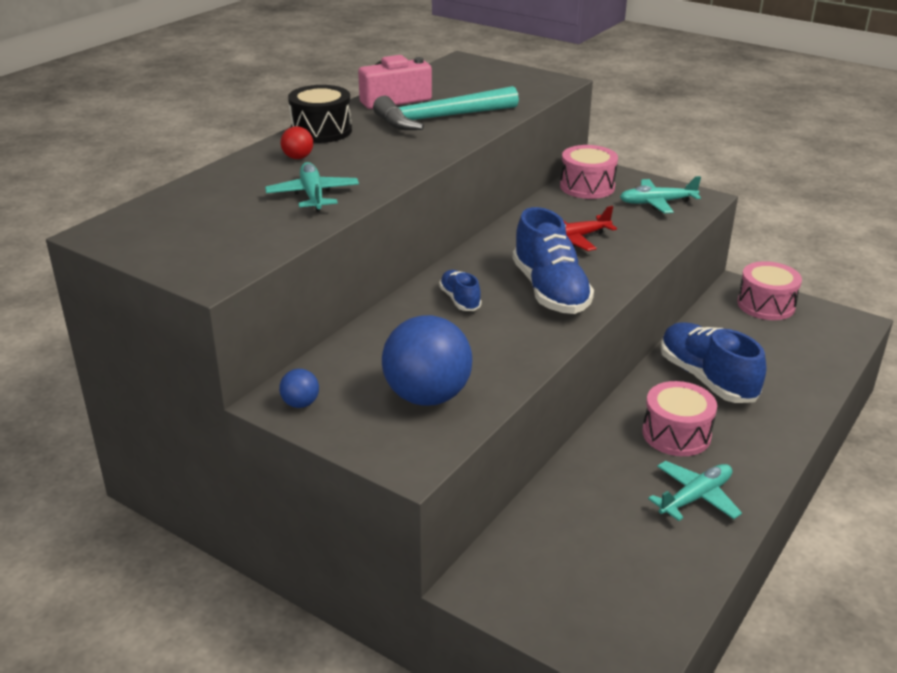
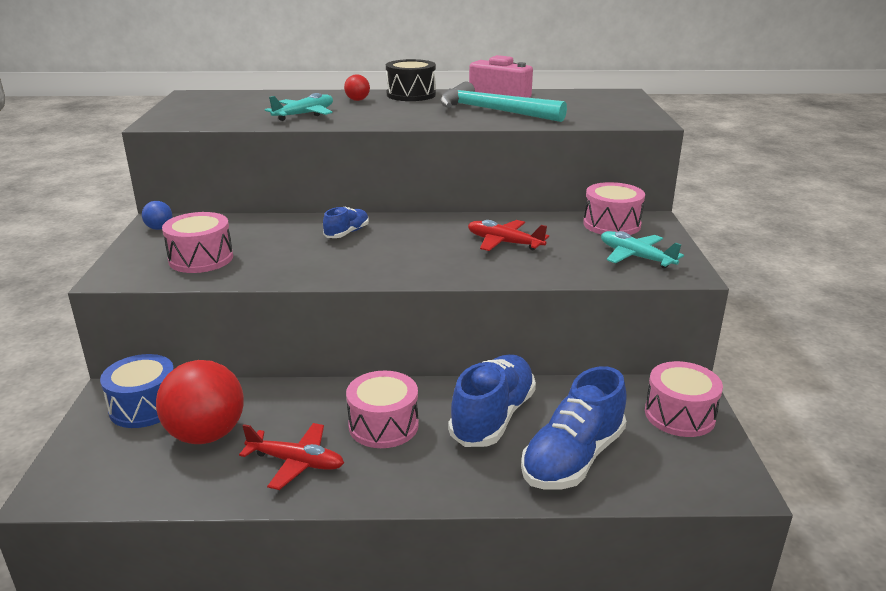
camera: 55 degrees right, 5 degrees down
blue ball [382,315,472,406] -> pink drum [162,212,233,273]
blue shoe [512,207,594,314] -> blue shoe moved to [521,366,627,490]
turquoise plane [648,461,742,521] -> red plane [239,423,344,490]
none -> blue drum [100,354,174,428]
none -> red ball [156,360,244,444]

